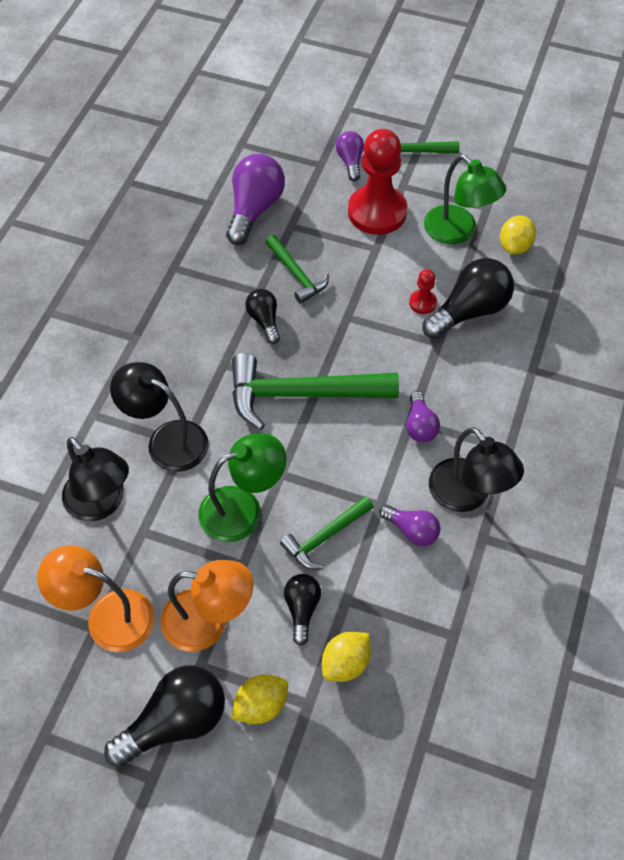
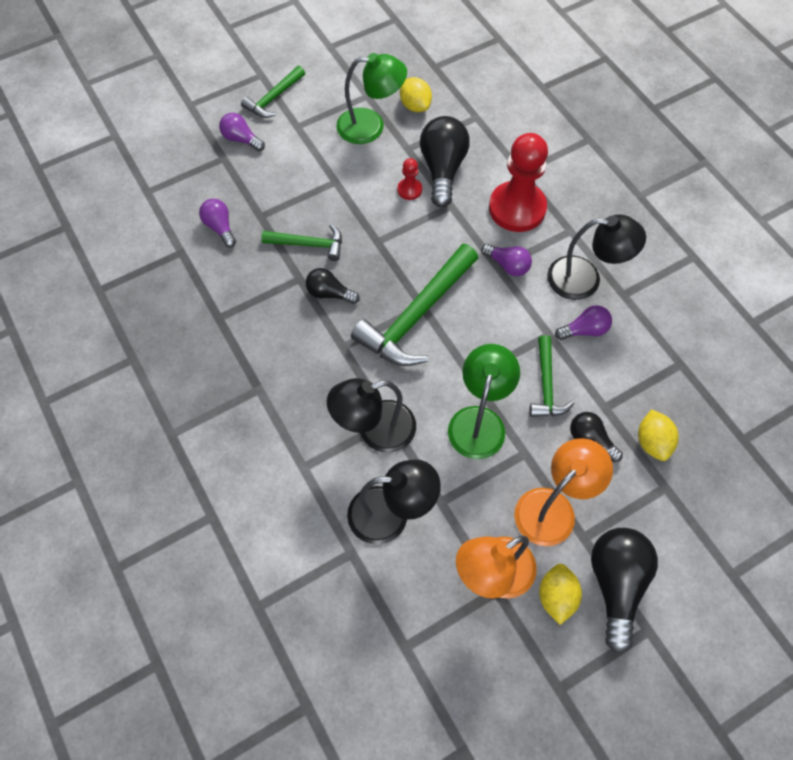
camera: 50 degrees left, 5 degrees up
purple light bulb [226,154,285,245] -> purple light bulb [199,199,236,248], size x0.56
yellow lemon [231,674,288,724] -> yellow lemon moved to [539,564,582,625]
red pawn [348,129,408,235] -> red pawn moved to [489,133,548,232]

